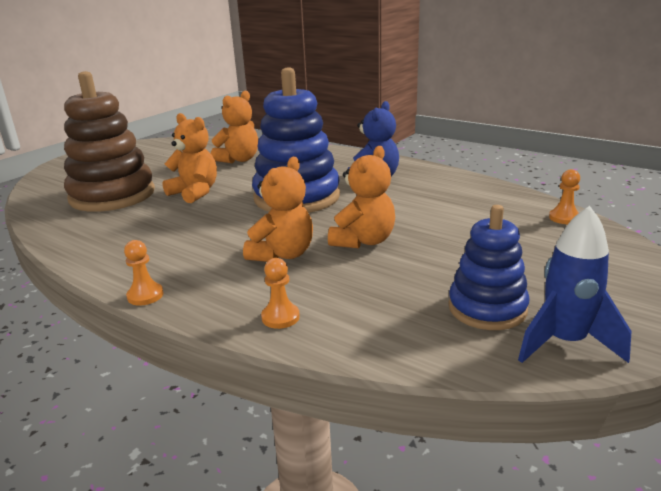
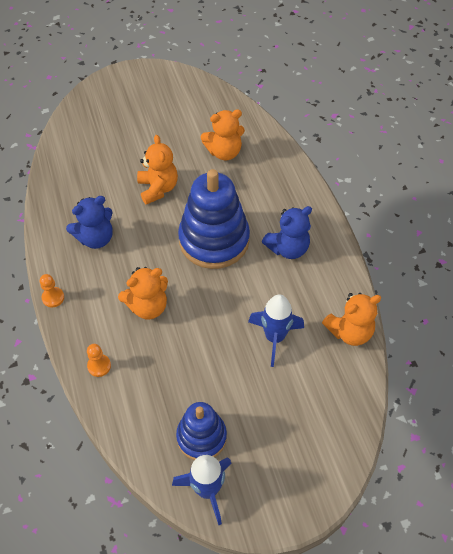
camera: 35 degrees right, 30 degrees up
brown stacking toy [64,71,155,212] -> none
orange teddy bear [328,146,395,248] -> orange teddy bear moved to [322,293,381,346]
orange pawn [549,169,580,224] -> none
none -> blue teddy bear [66,196,113,249]
none -> blue rocket [248,294,304,367]

